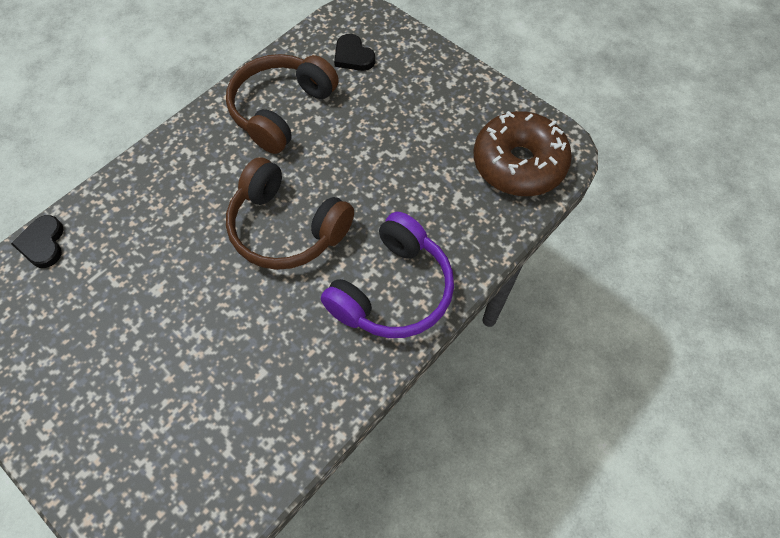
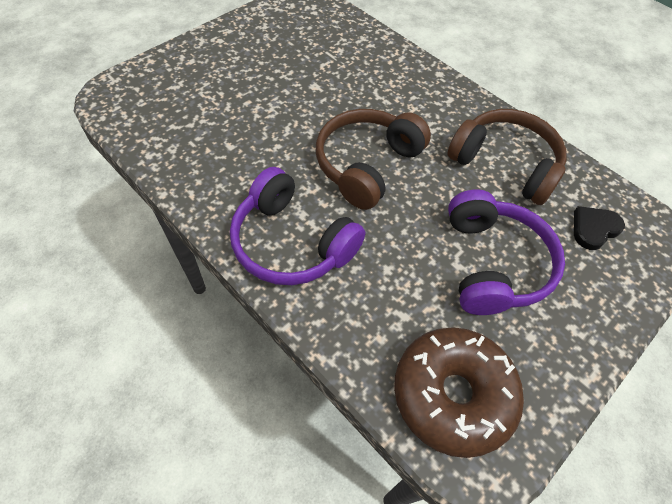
camera: 90 degrees right, 5 degrees down
black heart [11,215,64,268] -> none
none -> purple headphones [448,189,565,315]

